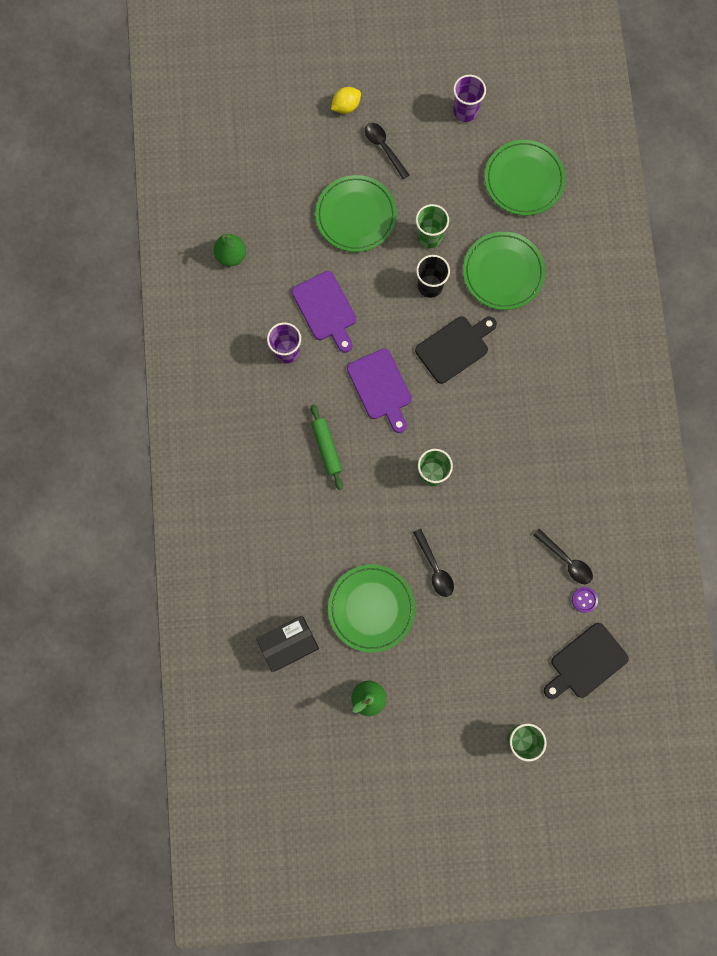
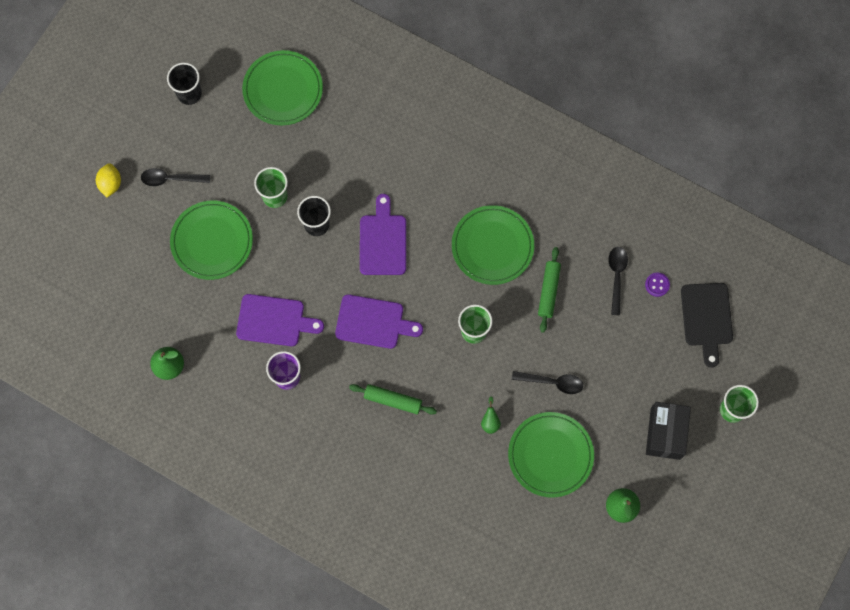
camera: 55 degrees left, 5 degrees down
black box [256,616,319,672] -> black box moved to [646,402,691,460]
black cutting board [415,316,497,384] -> purple cutting board [360,194,406,275]
purple cup [453,75,486,122] -> black cup [167,63,202,105]
green plate [463,232,545,310] -> green plate moved to [452,205,534,285]
black spoon [533,529,593,584] -> black spoon turned 75 degrees counterclockwise [608,247,628,315]
none -> green pear [481,397,501,434]
none -> green rolling pin [538,247,561,333]

